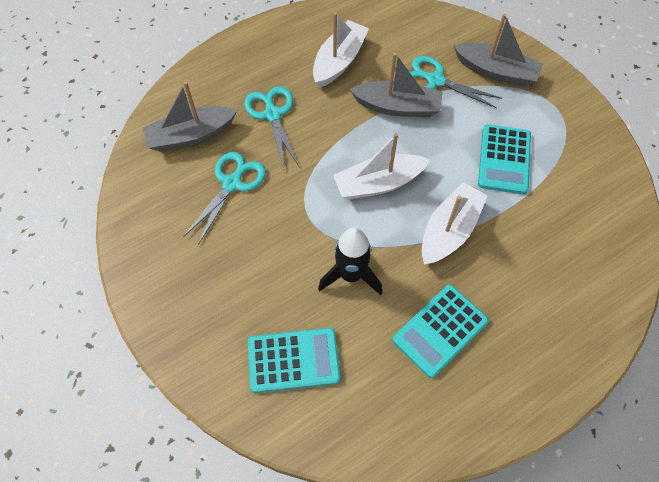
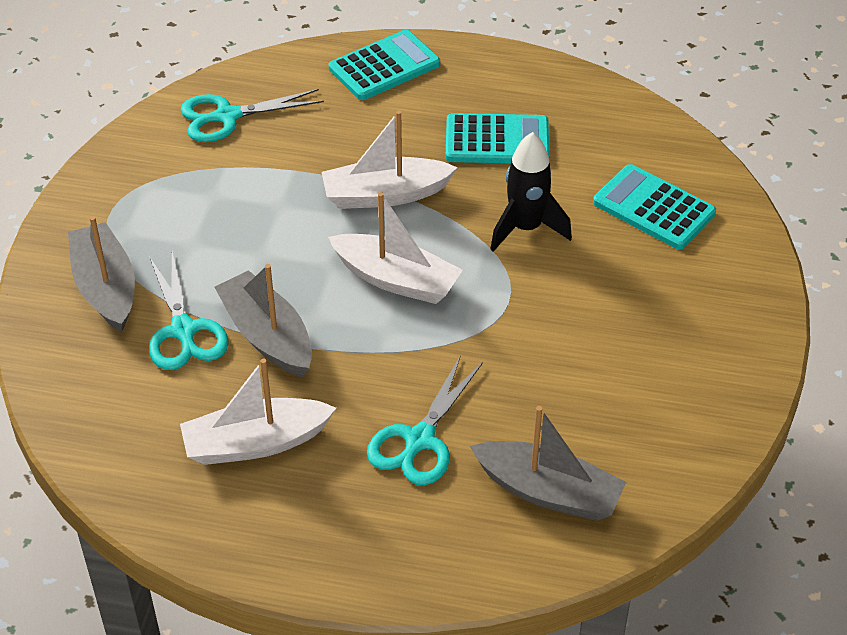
camera: 135 degrees left, 15 degrees down
turquoise scissors [183,152,266,245] -> turquoise scissors moved to [180,89,324,142]
turquoise calculator [478,124,531,194] -> turquoise calculator moved to [329,29,440,100]

